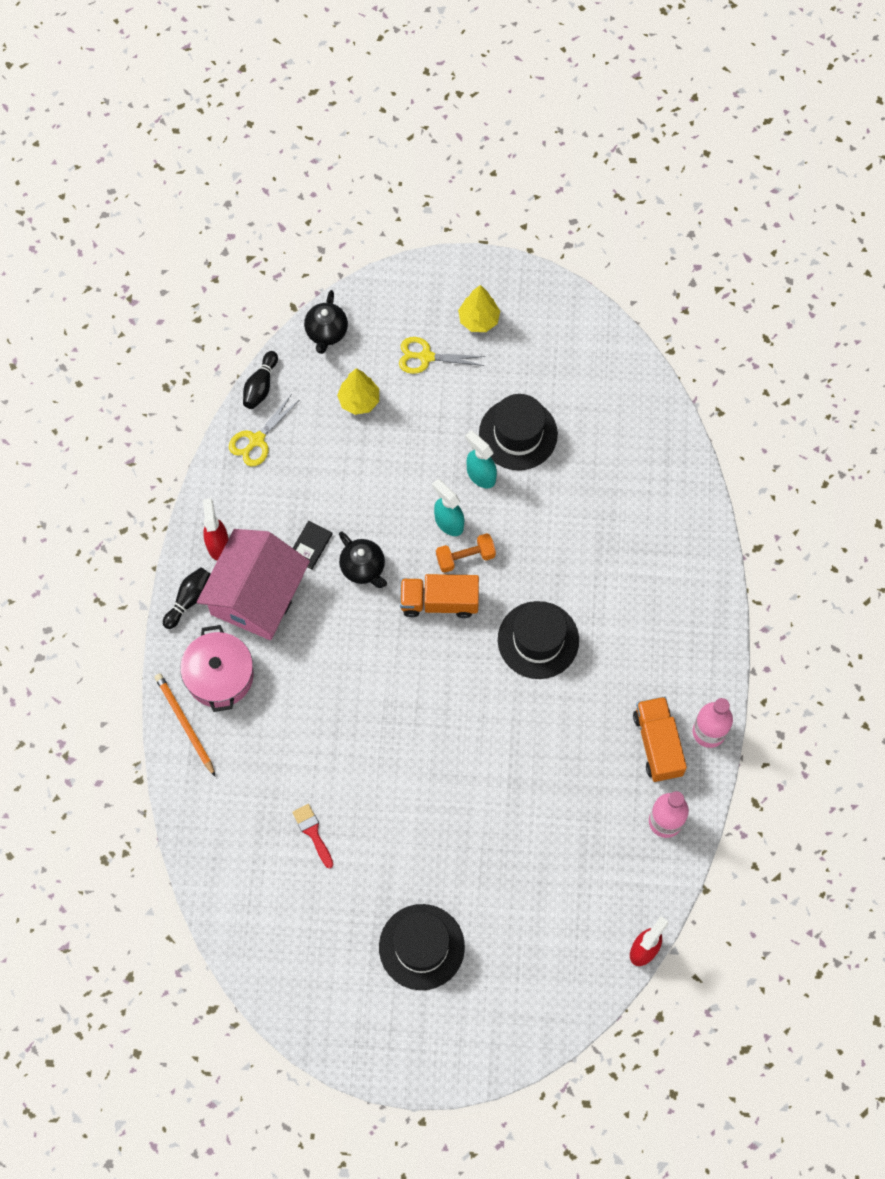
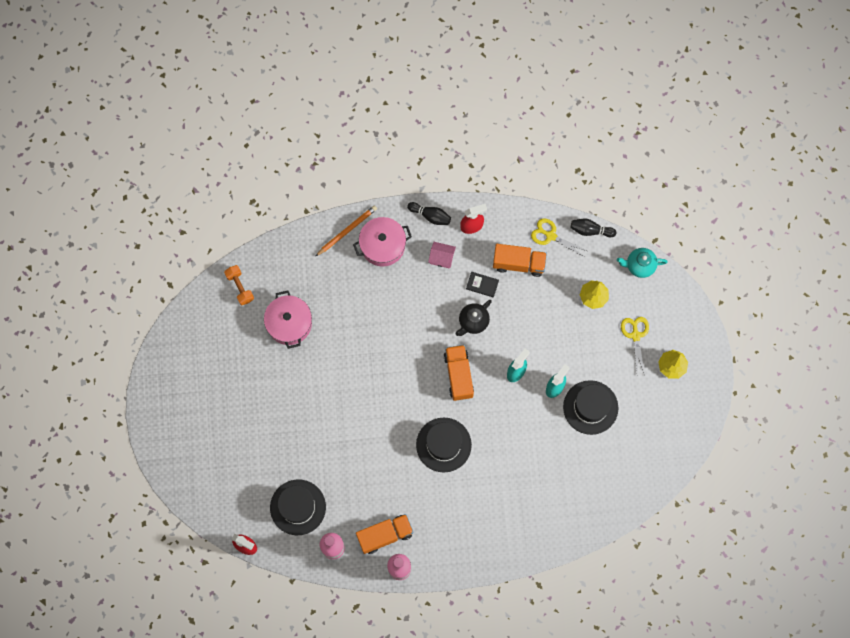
camera: 80 degrees right, 5 degrees up
pink house [197,529,310,640] -> pink house [428,242,456,269], size x0.41
red brush [292,804,334,868] -> pink pot [264,291,312,349]
black teapot [304,290,348,354] -> turquoise teapot [617,248,668,278]
black hat [379,904,465,990] -> black hat moved to [270,480,326,535]
orange dumbbell [436,533,496,573] -> orange dumbbell moved to [224,265,254,305]
none -> orange truck [493,244,547,277]

